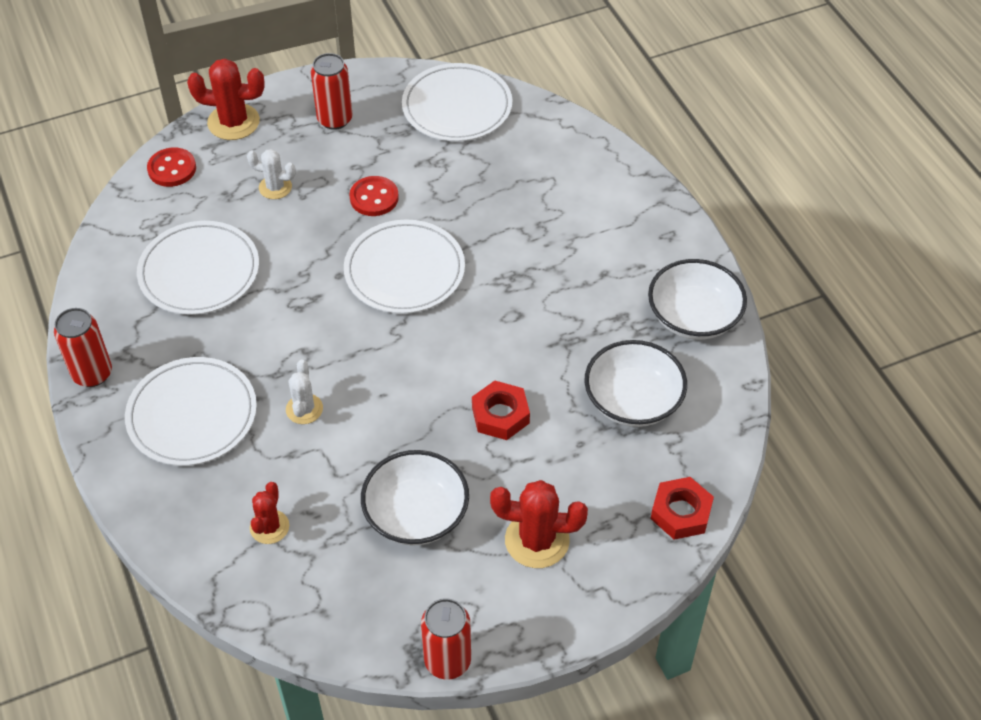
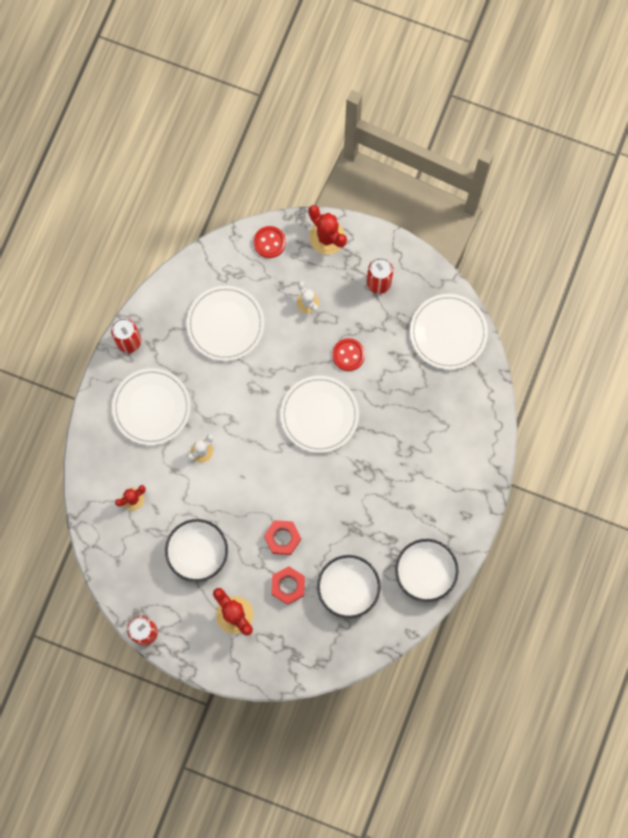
camera: 45 degrees right, 25 degrees up
red nut [651,477,714,540] -> red nut moved to [271,566,305,605]

